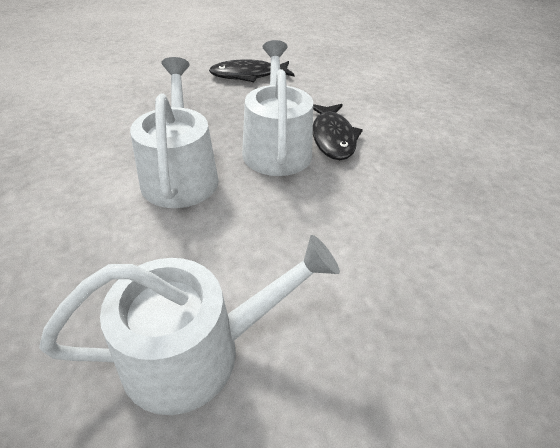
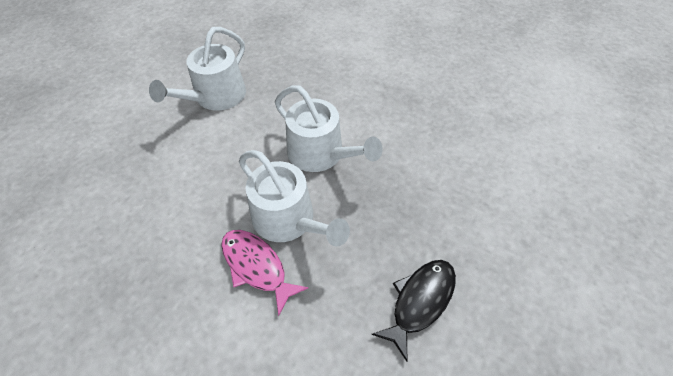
camera: 140 degrees right, 10 degrees up
black fish [313,104,363,160] -> pink fish [221,230,308,316]

